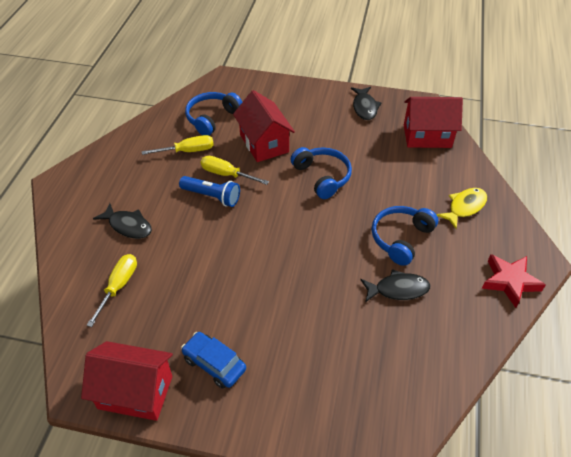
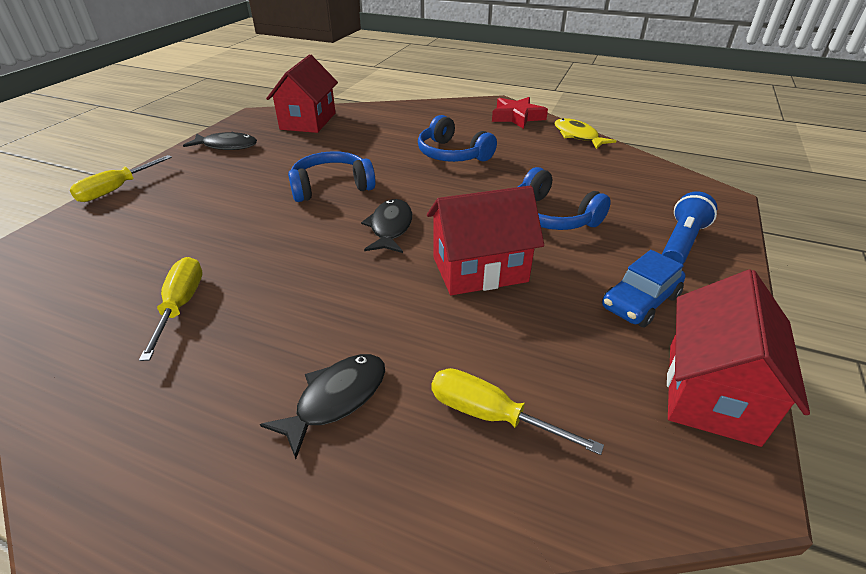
camera: 80 degrees left, 10 degrees down
blue flashlight [179,176,240,207] -> blue flashlight moved to [662,191,717,264]
blue headphones [185,92,242,136] -> blue headphones moved to [518,167,611,230]
yellow screwdriver [200,156,269,185] -> yellow screwdriver moved to [70,155,172,202]
red house [233,90,295,162] -> red house moved to [427,186,544,295]
black fish [360,269,430,302] -> black fish moved to [361,199,412,253]
yellow fish [436,188,487,229] -> yellow fish moved to [554,118,616,149]

